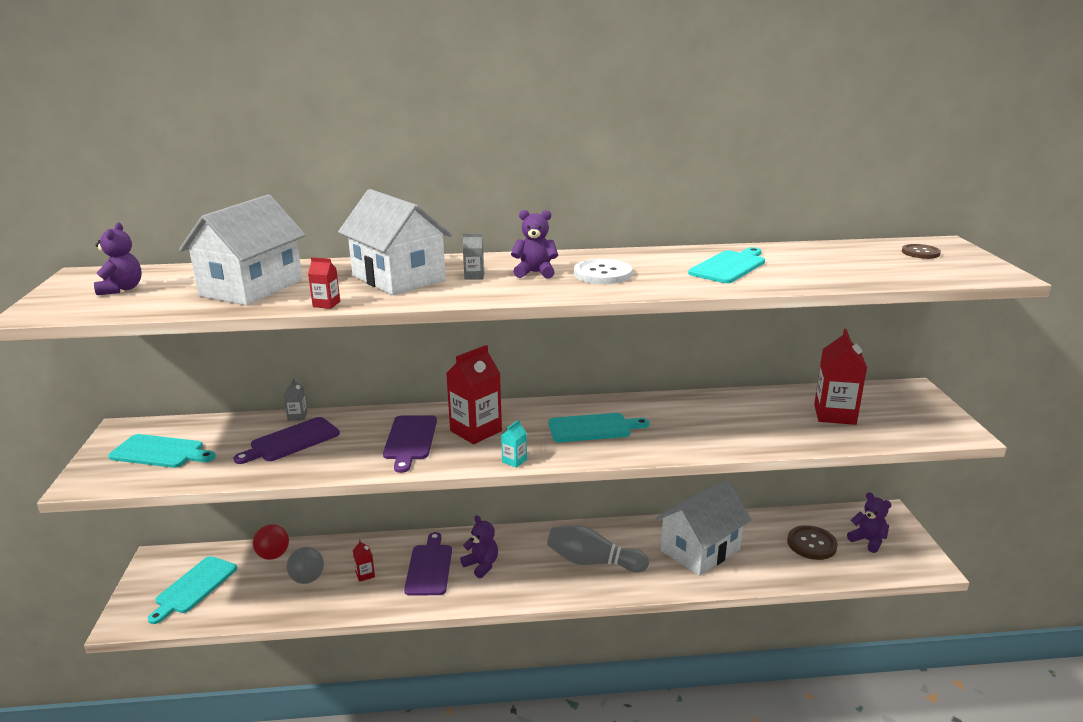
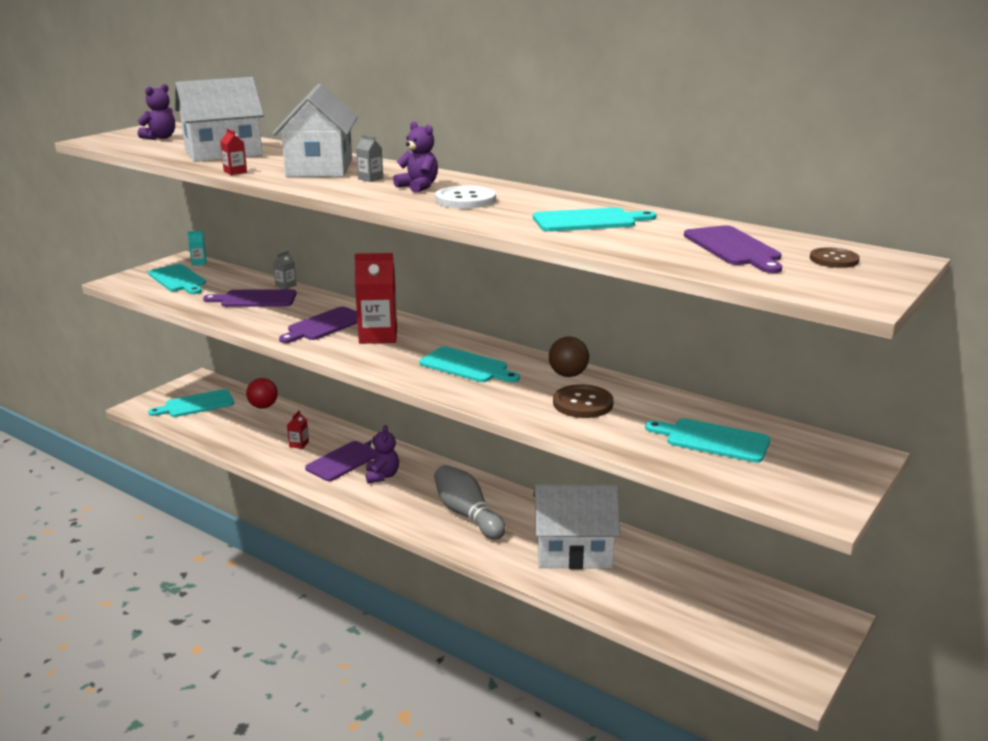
camera: 40 degrees right, 0 degrees up
grey ball [287,547,324,584] -> none
turquoise carton [501,420,527,468] -> turquoise carton moved to [188,231,206,266]
brown button [787,525,838,560] -> brown button moved to [553,385,614,418]
red carton [814,329,867,425] -> turquoise cutting board [645,418,770,463]
purple teddy bear [847,492,892,553] -> none
none -> brown ball [549,337,589,377]
none -> purple cutting board [684,225,782,273]

